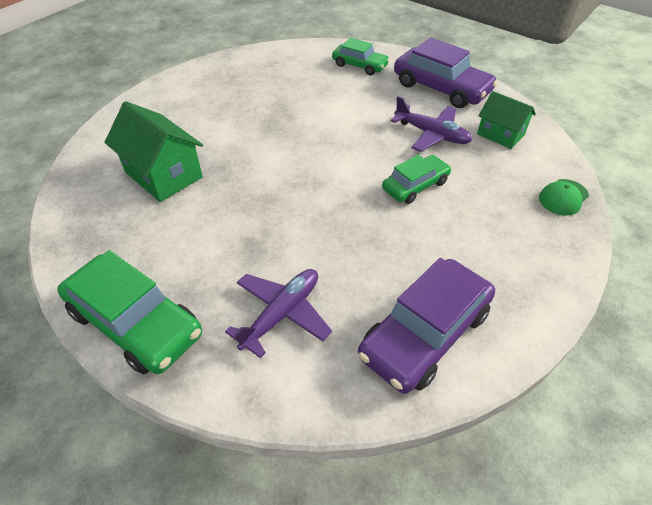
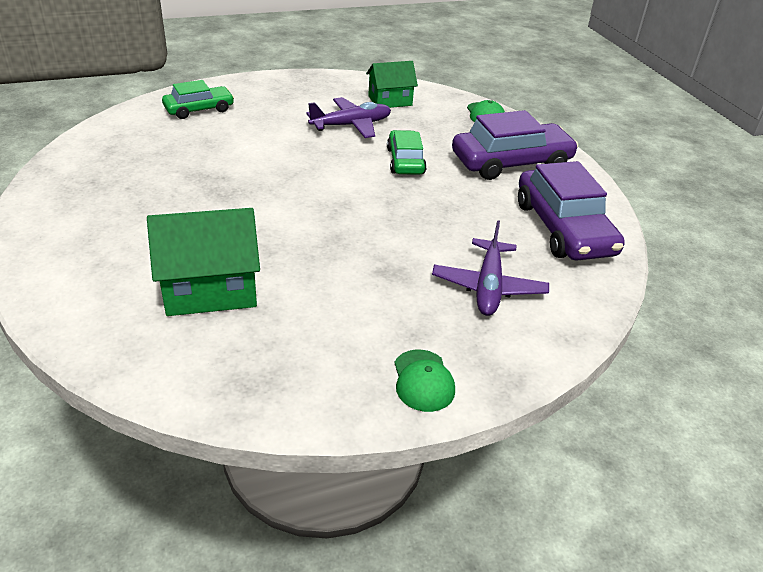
camera: 60 degrees left, 10 degrees down
green car [57,250,202,374] -> green cap [395,350,455,412]
purple plane [225,269,332,358] -> purple plane turned 150 degrees counterclockwise [432,220,549,316]
purple car [394,38,498,108] -> purple car moved to [452,110,578,180]

